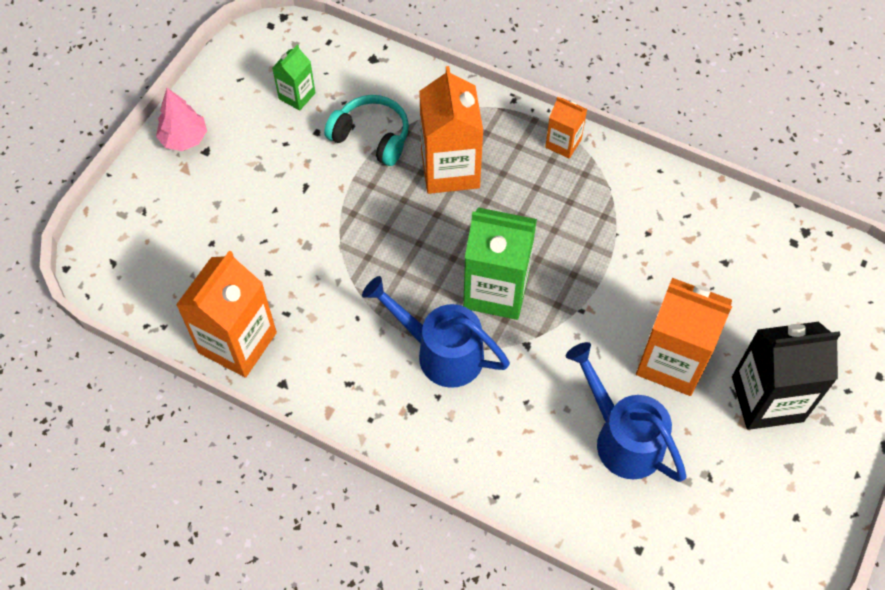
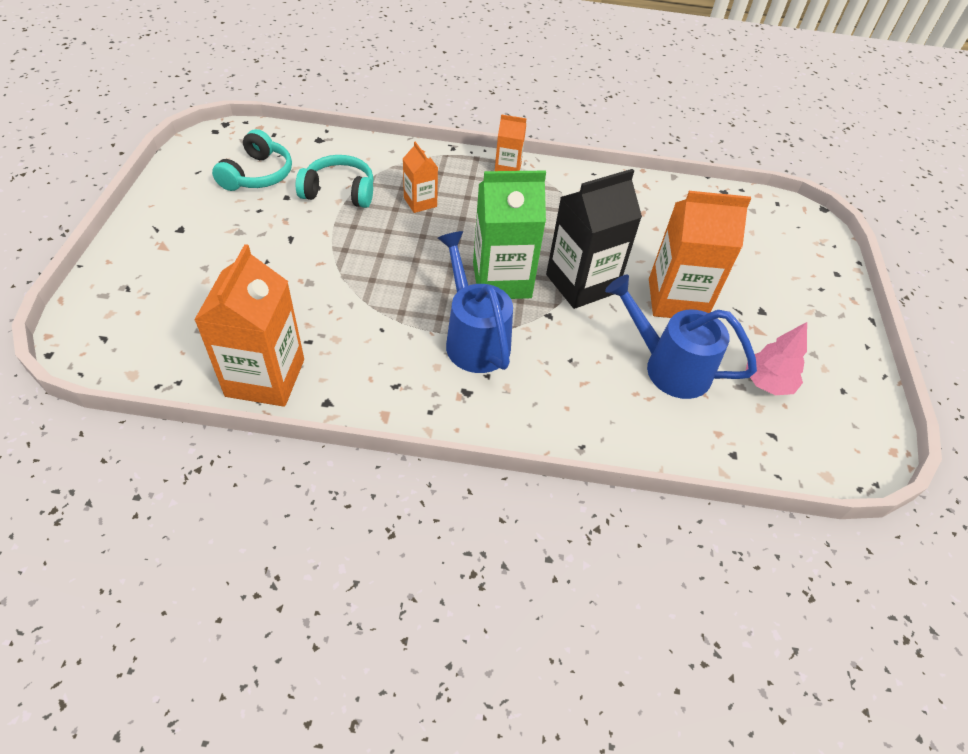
camera: 25 degrees left, 10 degrees down
pink tree [156,88,207,151] -> pink tree moved to [745,322,807,395]
green carton [272,44,315,111] -> turquoise headphones [212,129,292,191]
blue watering can [362,276,510,388] -> blue watering can turned 60 degrees clockwise [438,231,513,373]
orange carton [419,66,483,194] -> orange carton [403,141,438,213], size x0.52
black carton [732,322,841,430] -> black carton moved to [546,169,642,309]

